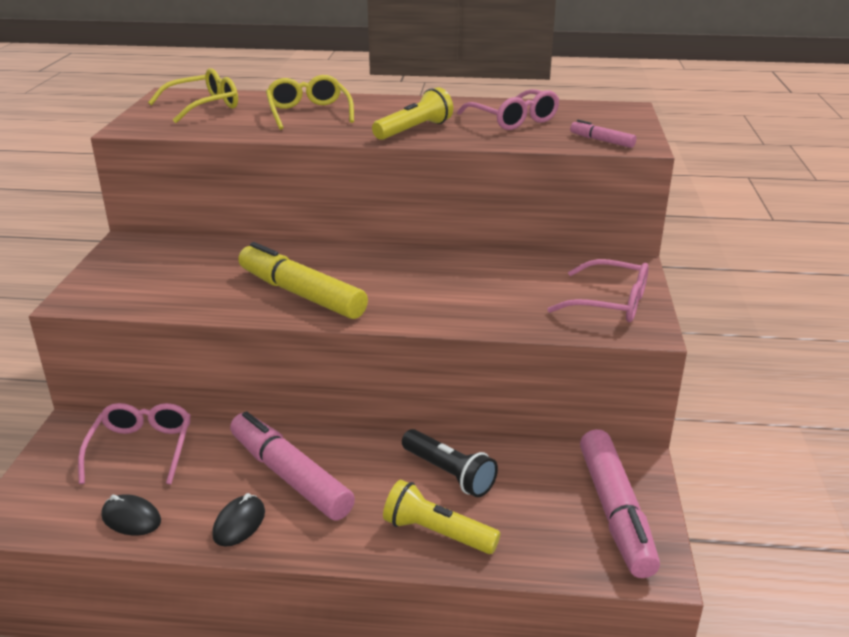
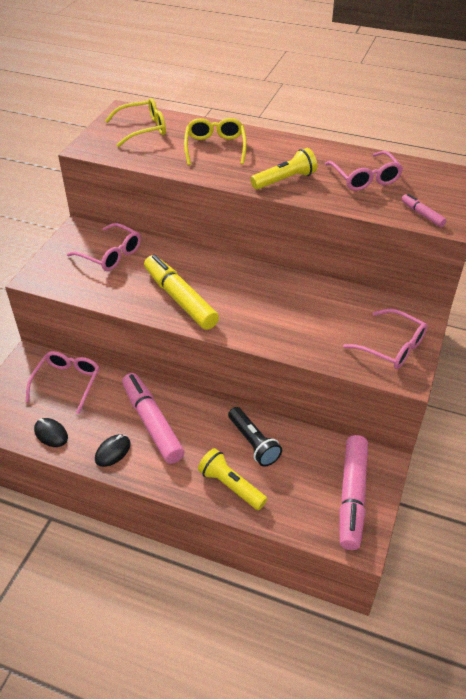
camera: 15 degrees right, 15 degrees up
none -> pink glasses [67,223,141,271]

